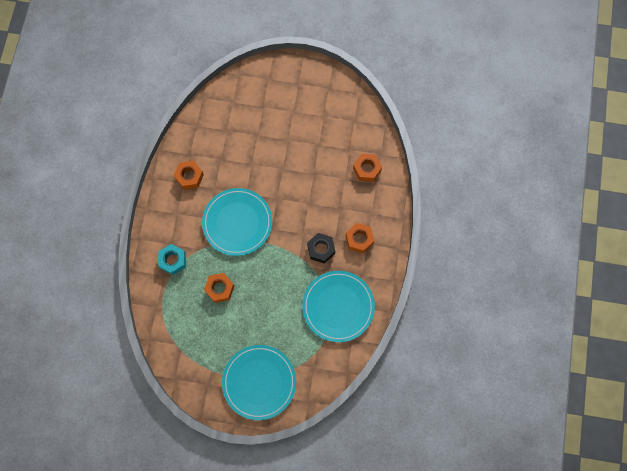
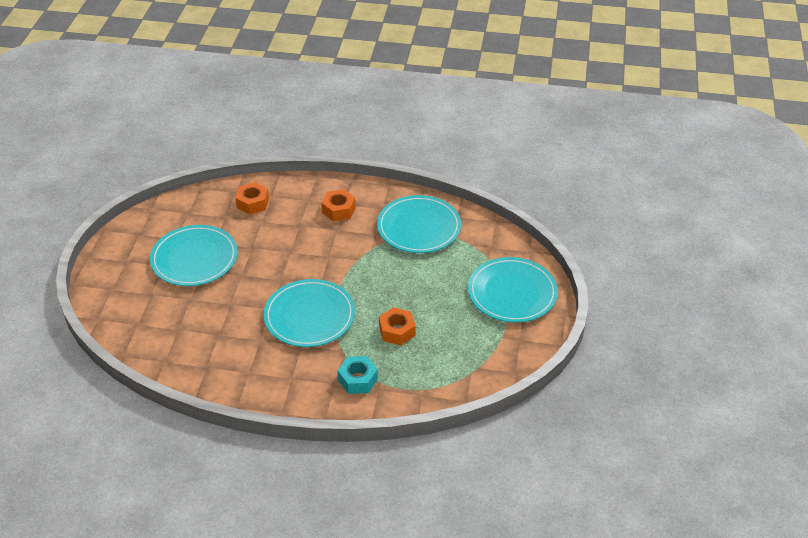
camera: 90 degrees left, 30 degrees down
orange nut [174,160,204,190] -> none
black nut [307,233,335,263] -> none
none -> turquoise plate [150,225,238,286]

